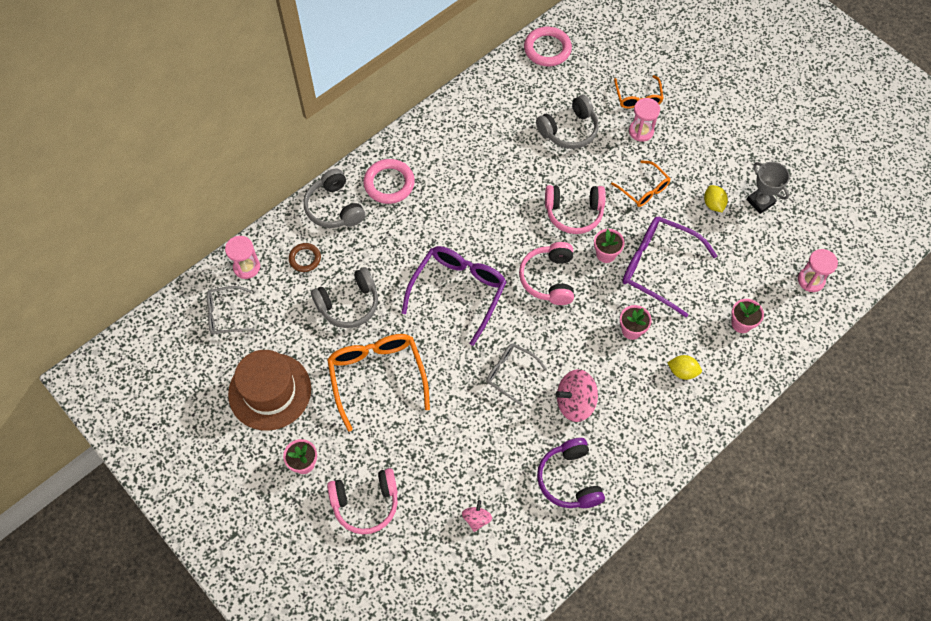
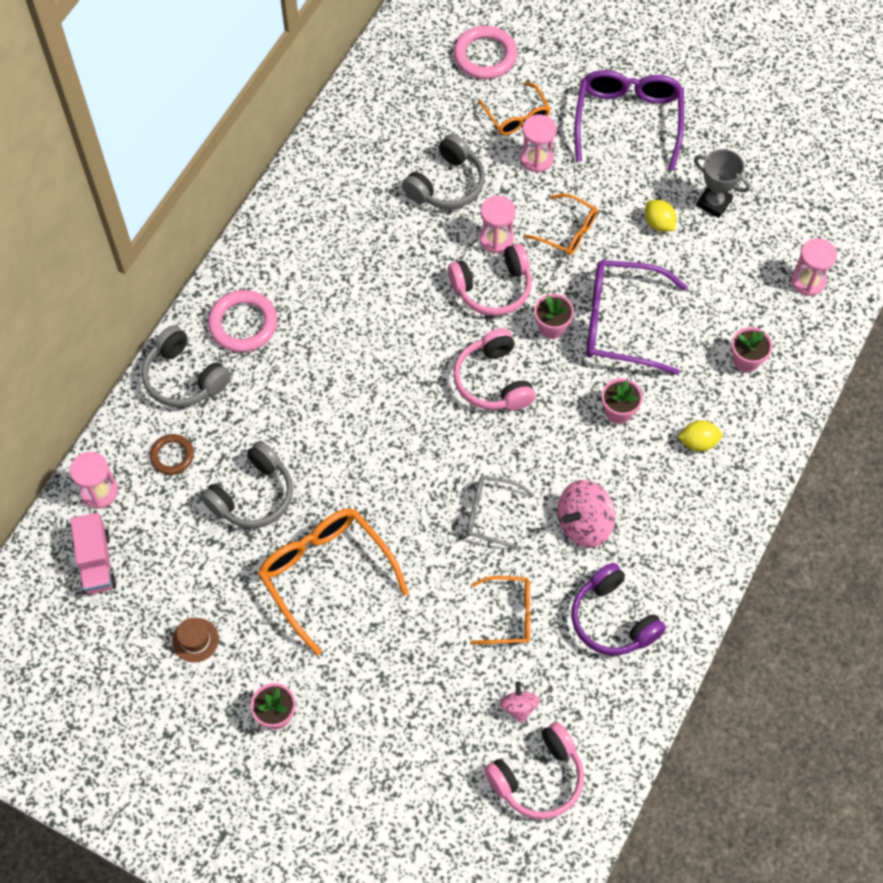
camera: 20 degrees left, 0 degrees up
grey glasses [207,286,255,335] -> pink truck [70,513,117,594]
brown hat [228,350,311,431] -> brown hat [172,618,219,663], size x0.42
pink headphones [327,468,398,534] -> pink headphones moved to [484,722,584,819]
purple glasses [402,246,506,346] -> purple glasses moved to [574,70,684,171]
pink ring [524,27,572,66] -> pink ring moved to [454,26,517,79]
none -> orange glasses [471,576,530,644]
none -> pink hourglass [480,196,516,253]

